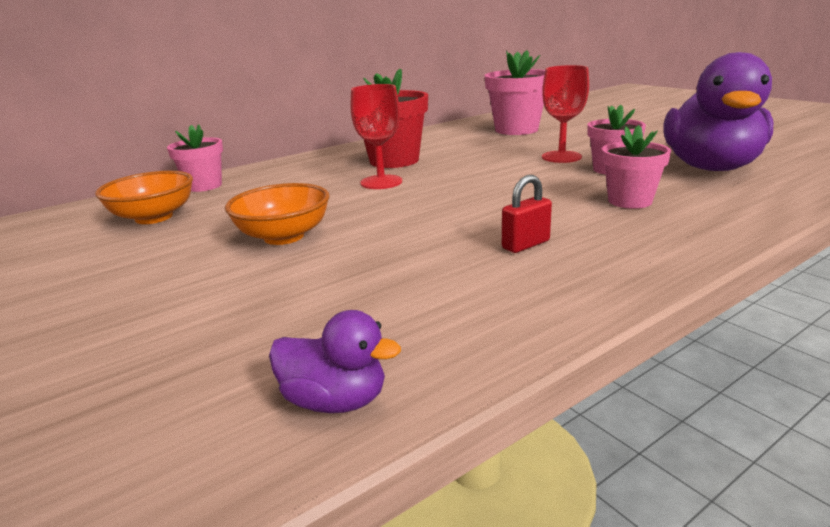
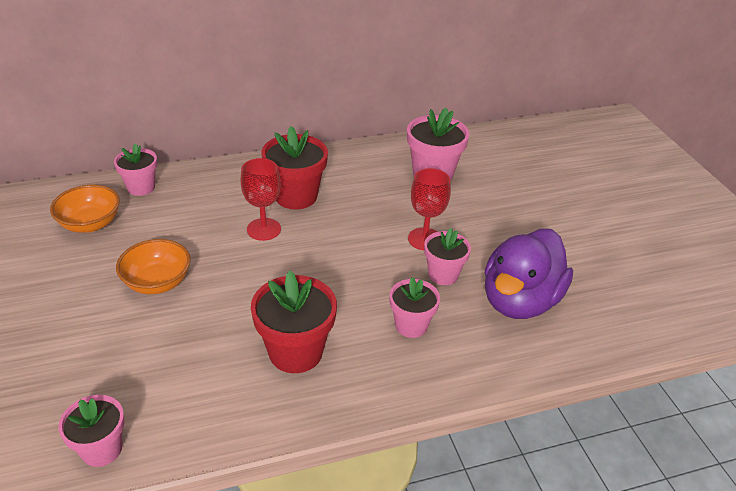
camera: 15 degrees right, 15 degrees up
purple duck [269,310,401,413] -> pink flower pot [58,395,125,467]
red padlock [502,175,552,253] -> red flower pot [251,271,337,373]

